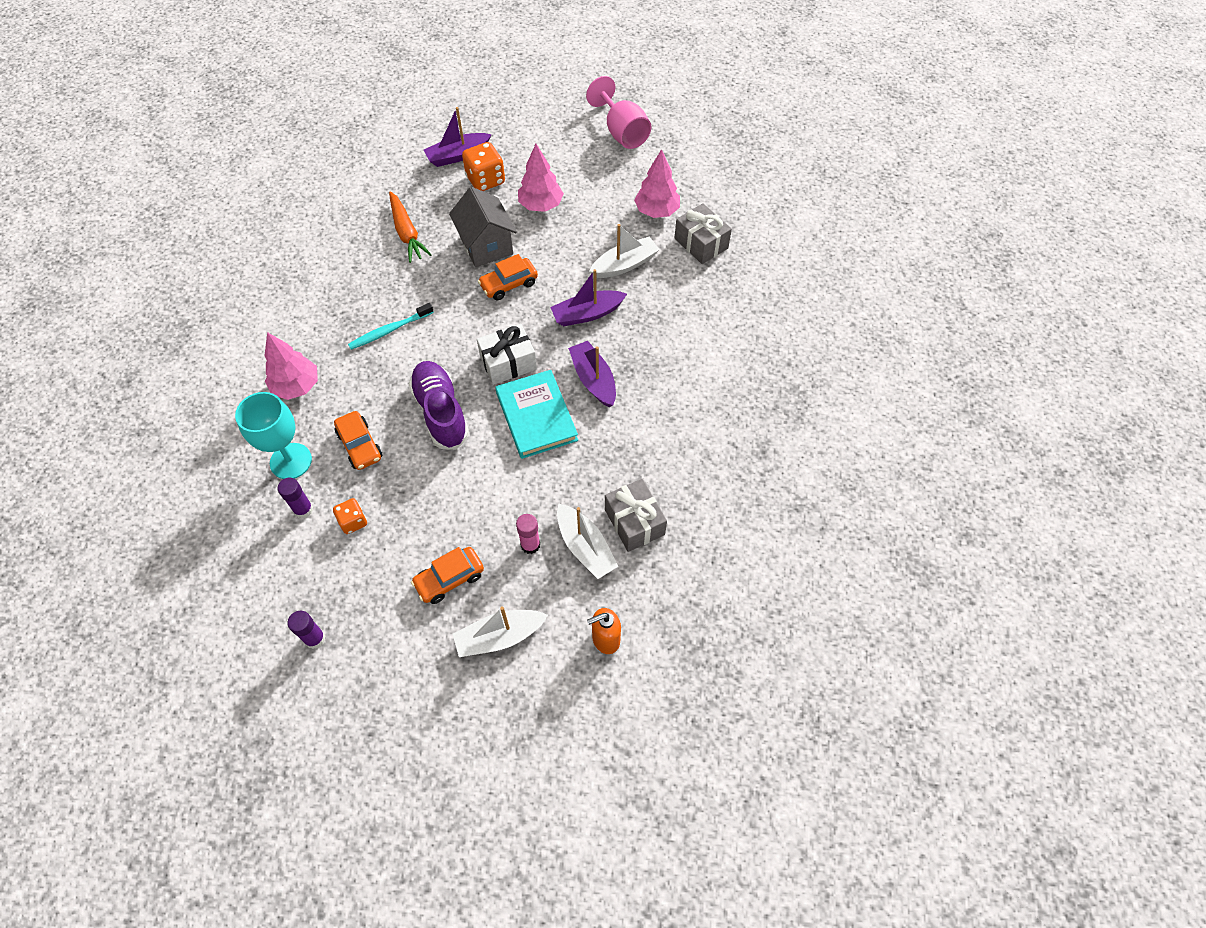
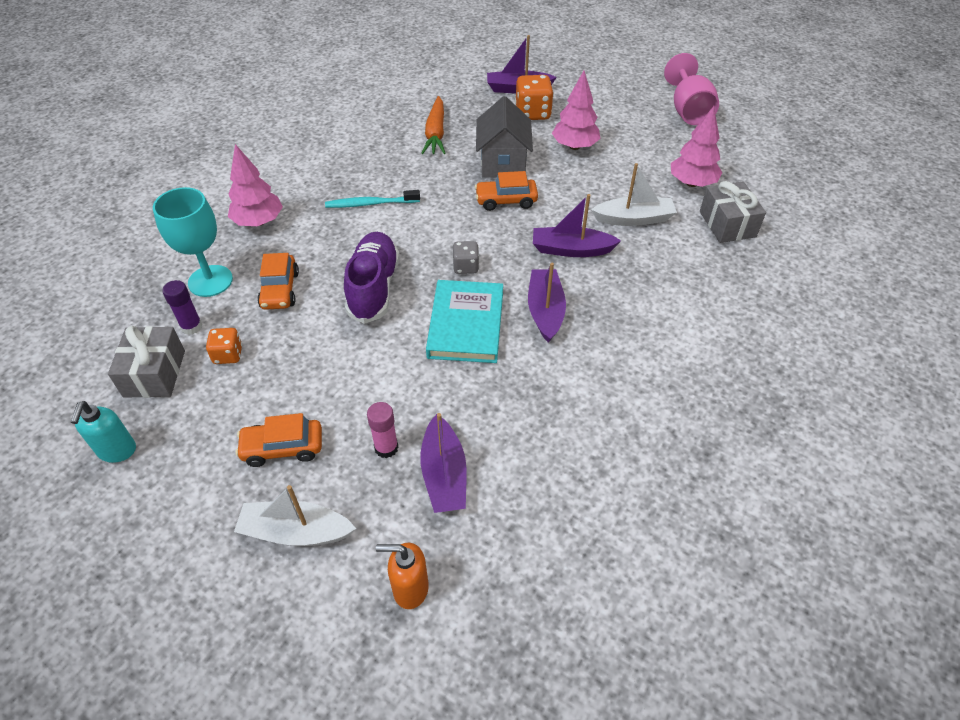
camera: 25 degrees right, 10 degrees down
purple glue stick [287,611,325,649] -> turquoise soap dispenser [71,401,136,463]
white gift [477,324,537,385] -> grey dice [453,241,479,274]
white boat [557,503,618,579] -> purple boat [420,413,467,513]
grey gift [605,479,667,552] -> grey gift moved to [108,326,185,398]

